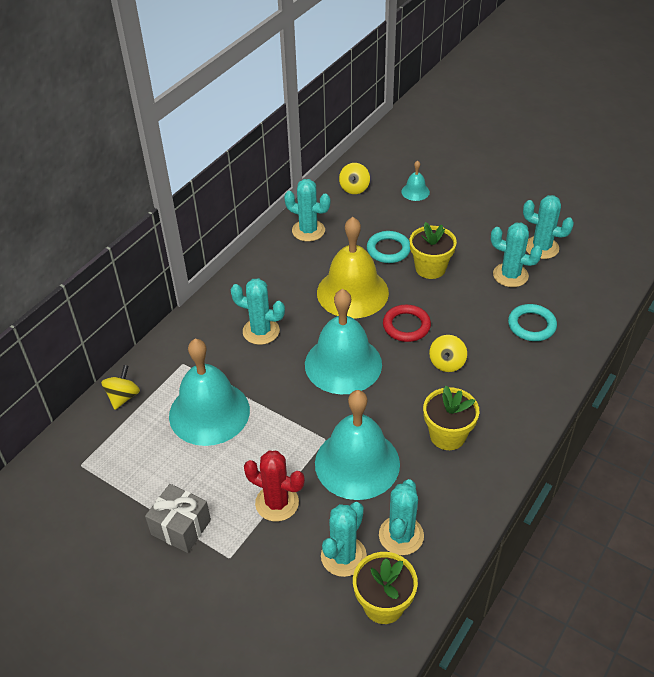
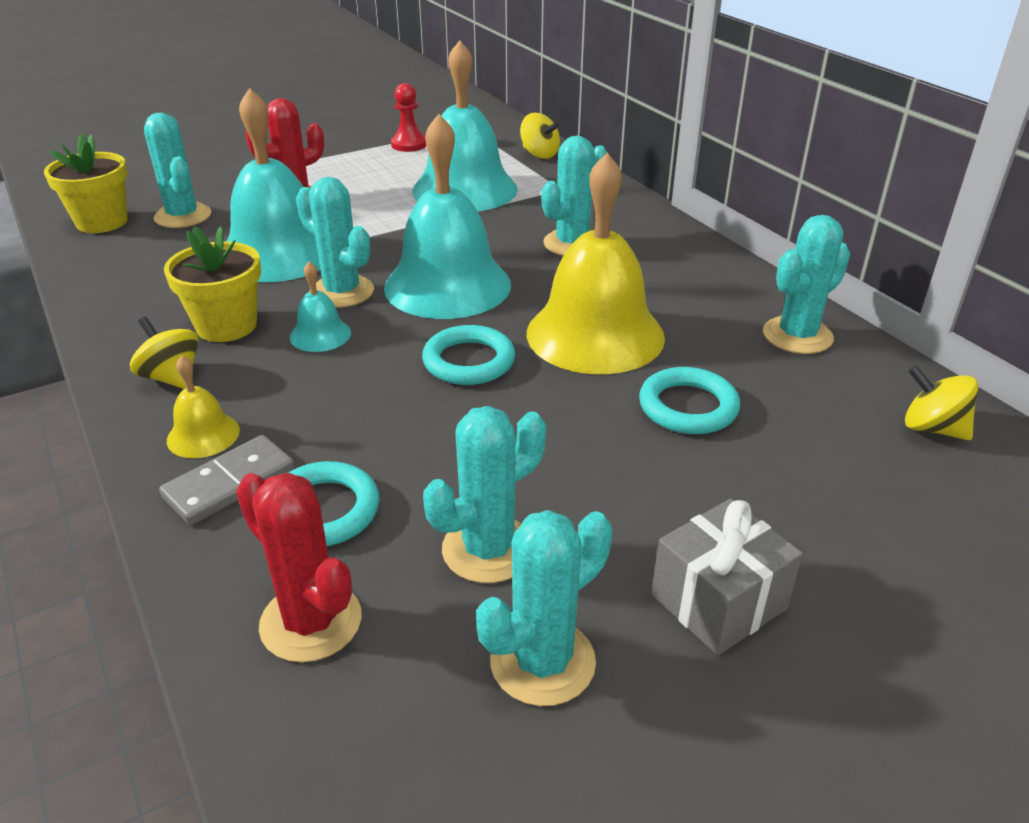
camera: 115 degrees right, 10 degrees down
grey gift [145,484,211,553] -> grey gift moved to [651,499,803,655]
turquoise cactus [379,479,424,555] -> turquoise cactus moved to [296,177,374,308]
red ring [383,305,431,342] -> turquoise ring [422,325,515,385]
turquoise bell [401,160,430,201] -> turquoise bell moved to [290,261,351,352]
yellow flower pot [410,222,457,279] -> none
yellow spinning top [429,335,467,372] -> yellow spinning top moved to [130,317,199,389]
none -> grey domino [159,435,295,525]
none -> yellow bell [167,355,240,458]
none -> red cactus [236,473,362,662]
none -> red pawn [391,83,426,152]

